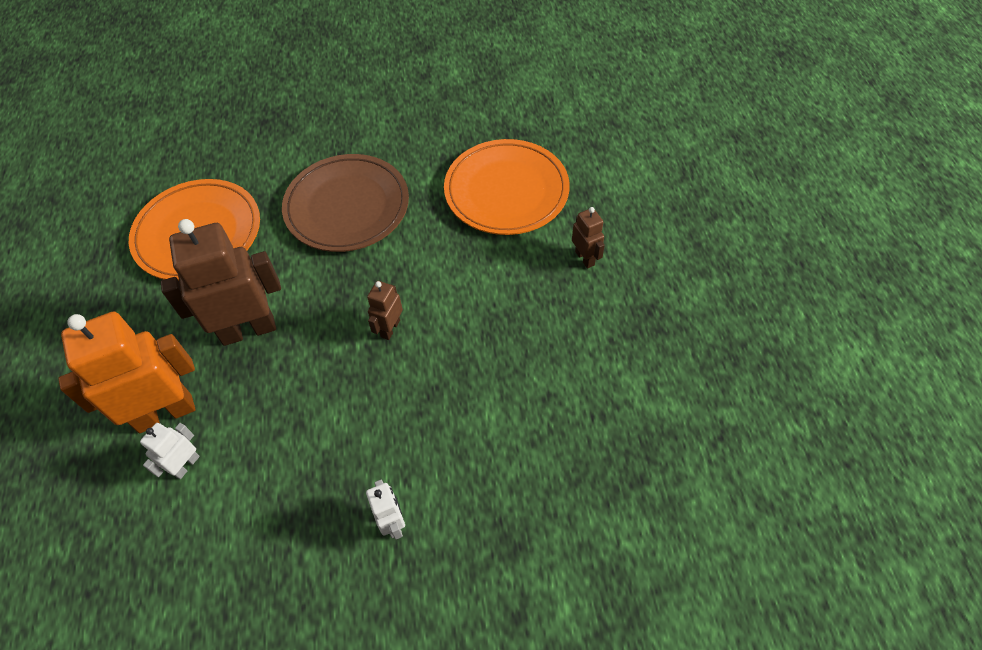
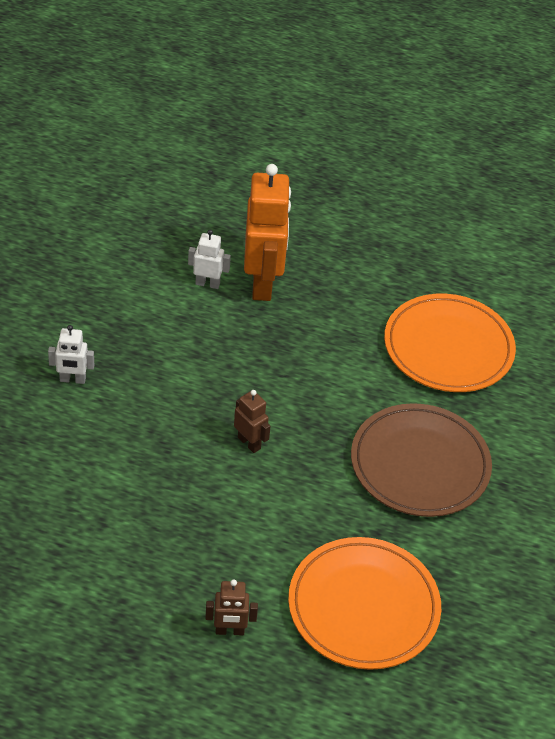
camera: 110 degrees right, 10 degrees down
white robot [140,423,200,479] -> white robot turned 45 degrees counterclockwise [188,229,231,289]
brown robot [161,219,281,346] -> none

